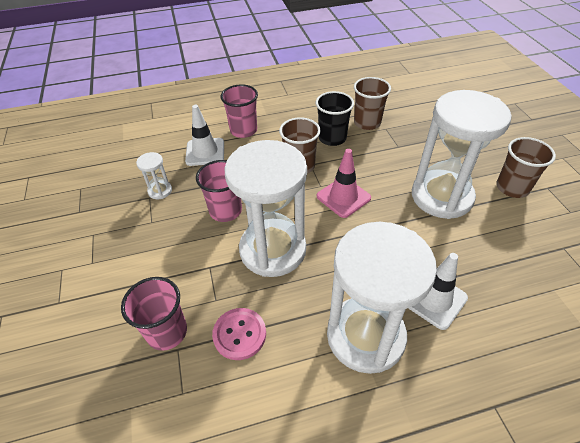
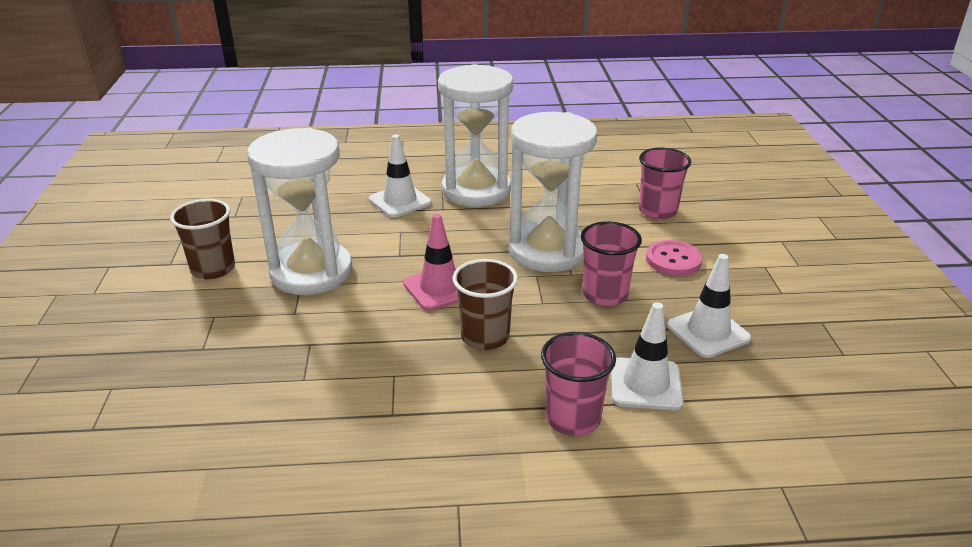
camera: 170 degrees left, 15 degrees down
white hourglass [136,152,172,199] -> white traffic cone [667,254,751,358]
pink button [212,308,266,360] -> pink button moved to [646,240,703,276]
black cup [316,91,354,146] -> none
brown cup [354,77,391,130] -> none

